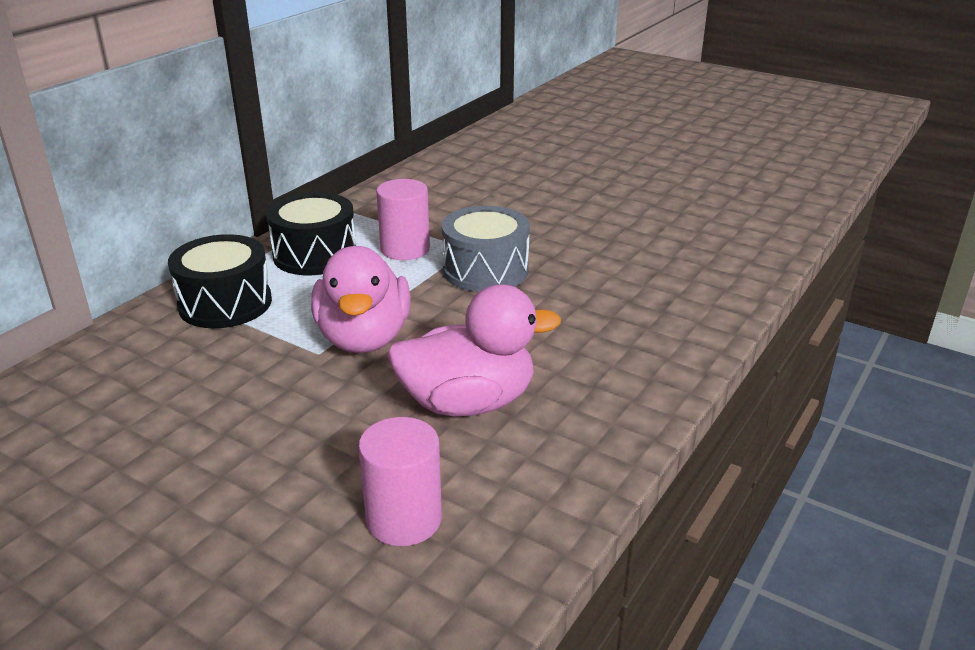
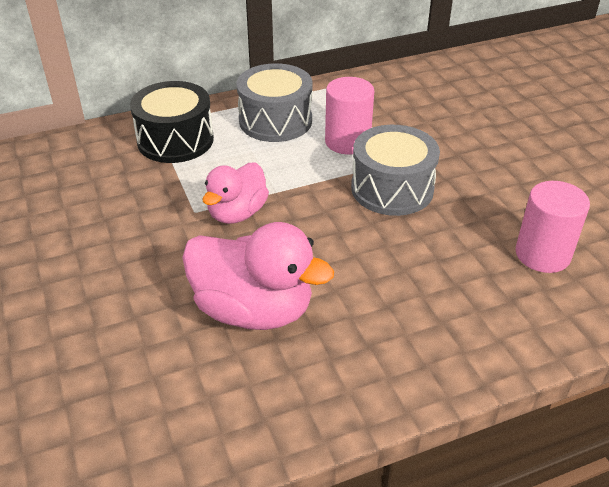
camera: 35 degrees right, 10 degrees up
black drum [267,192,356,275] -> grey drum [236,63,313,142]
pink duck [311,246,411,353] -> pink duck [203,162,269,224], size x0.64
pink cylinder [358,417,442,546] -> pink cylinder moved to [515,181,590,273]

